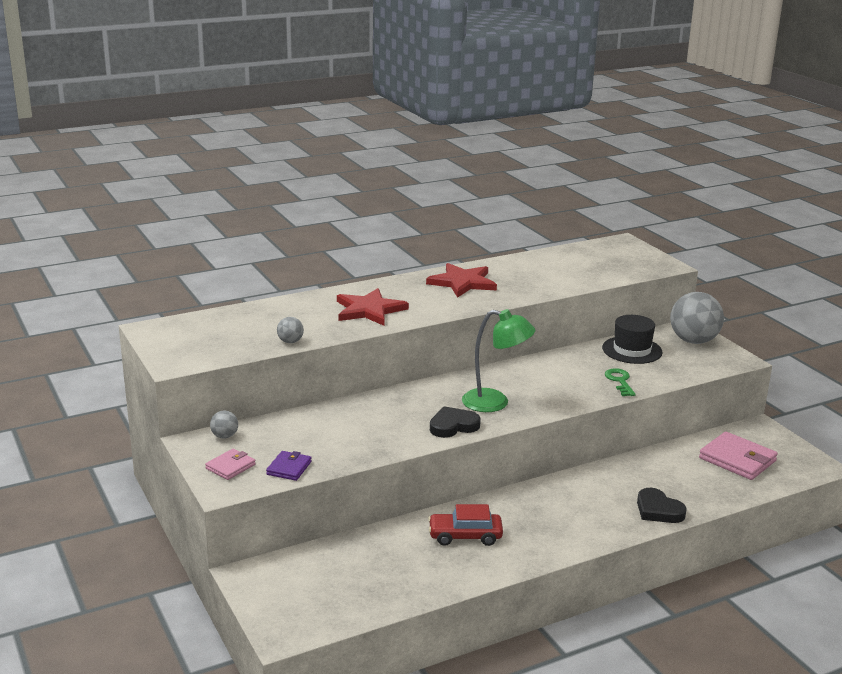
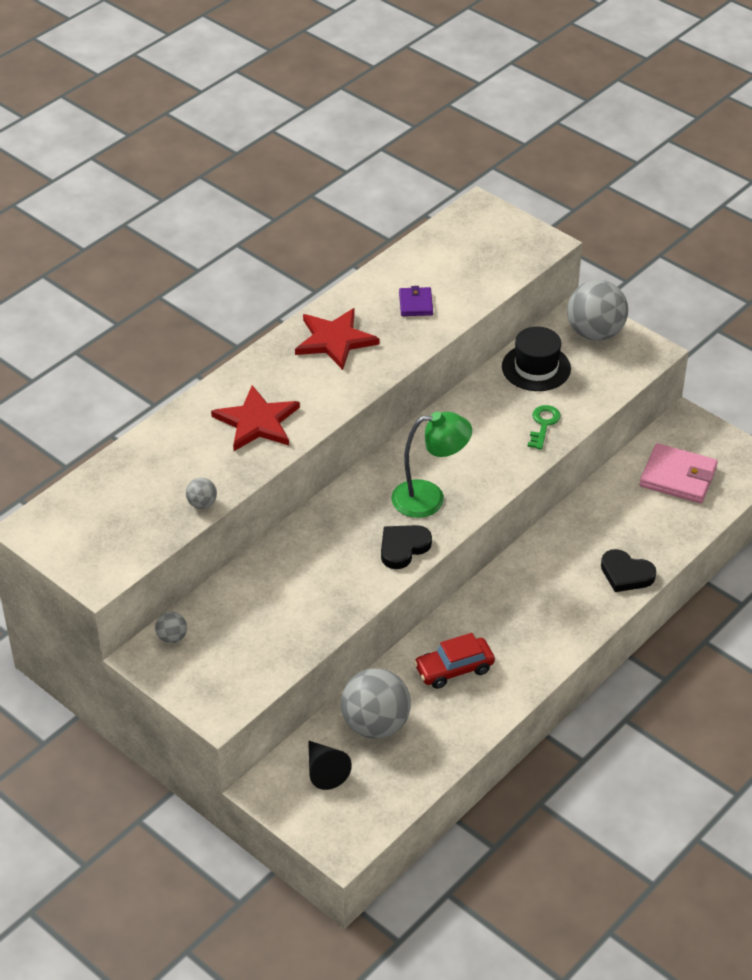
camera: 20 degrees left, 20 degrees up
pink wallet [205,449,256,480] -> none
purple wallet [266,451,312,481] -> purple wallet moved to [399,286,433,316]
green key [605,368,636,396] -> green key turned 45 degrees clockwise [528,405,561,450]
none -> black cone [308,740,352,790]
none -> grey ball [341,668,411,739]

